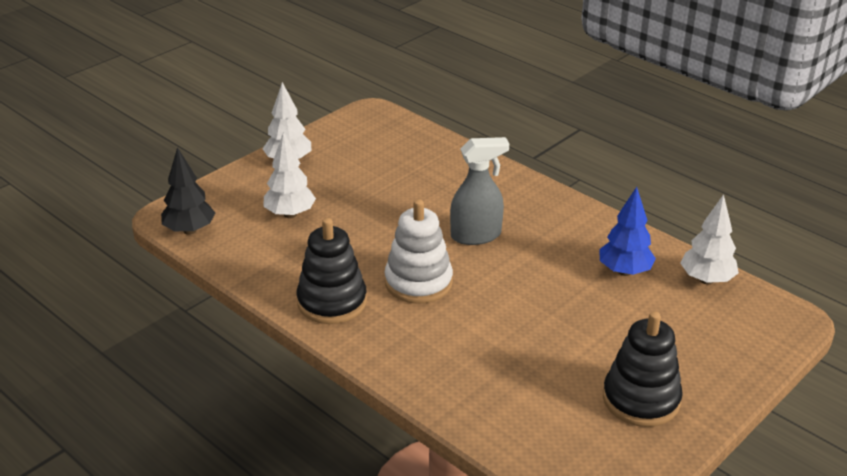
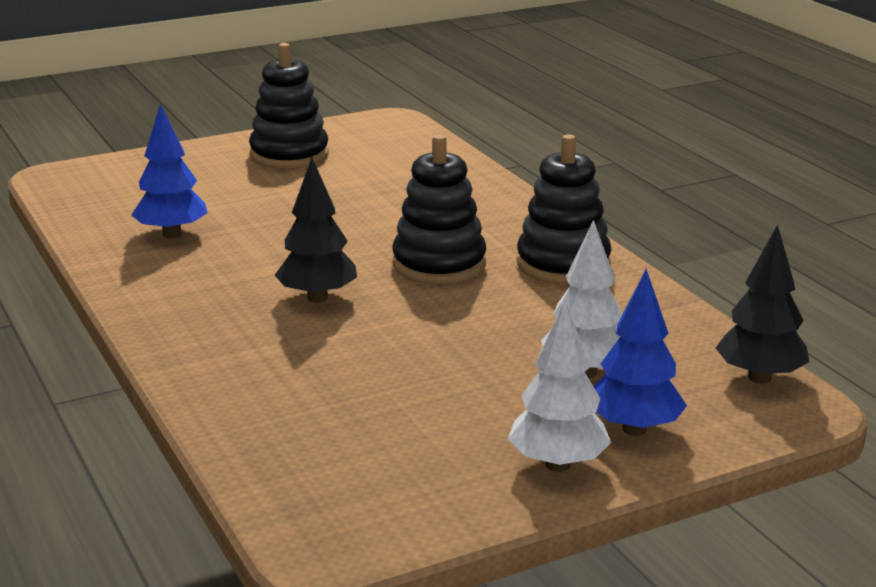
camera: 160 degrees left, 10 degrees down
white stacking toy [384,199,453,304] -> black stacking toy [392,135,486,284]
grey spray bottle [450,137,509,245] -> black tree [274,157,357,303]
white tree [680,194,739,284] -> none
none -> blue tree [593,269,687,436]

